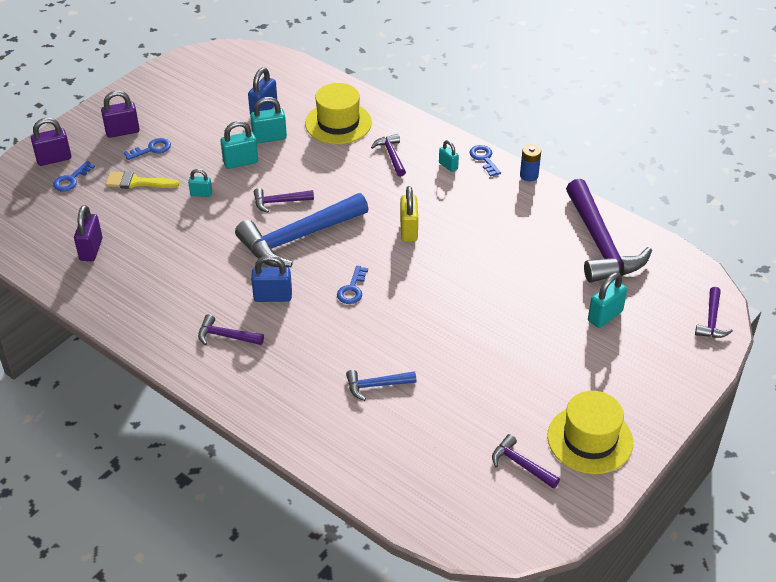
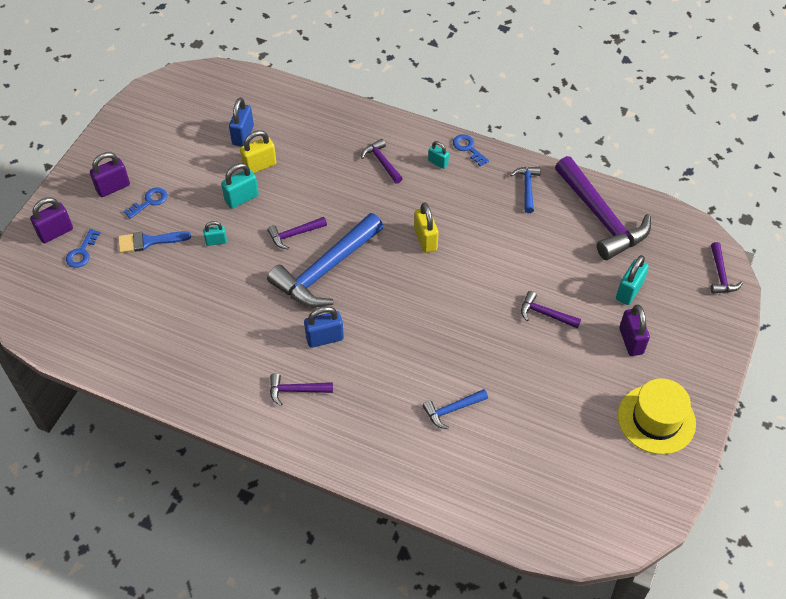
camera: 15 degrees left, 10 degrees up
purple padlock [74,205,103,261] -> purple padlock moved to [619,305,650,356]
yellow brush [105,171,179,189] -> blue brush [118,231,191,253]
turquoise padlock [250,97,287,144] -> yellow padlock [240,130,277,173]
yellow hat [305,83,372,144] -> none
blue key [337,266,368,304] -> none
purple hammer [492,434,560,489] -> purple hammer moved to [521,291,581,329]
blue battery [520,144,541,181] -> none
none -> blue hammer [510,167,541,213]

